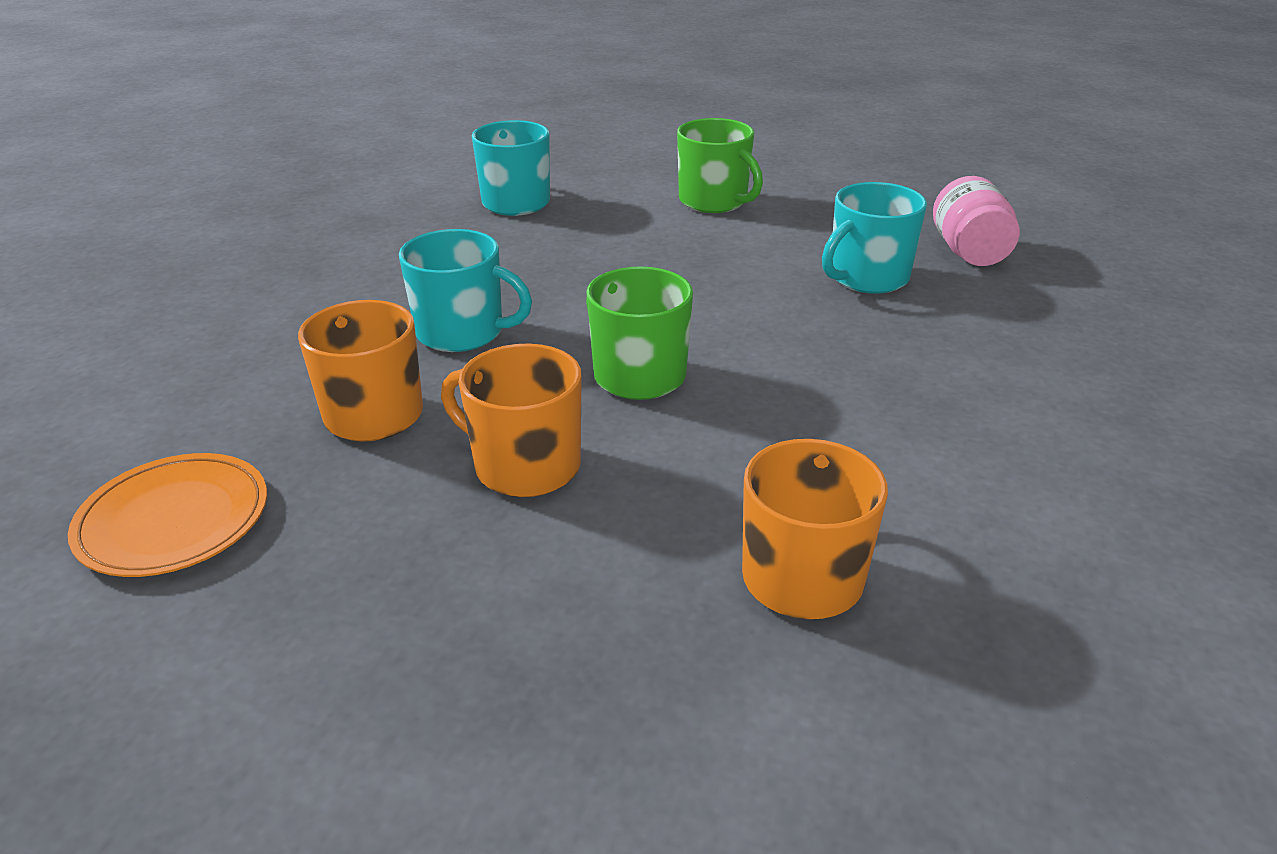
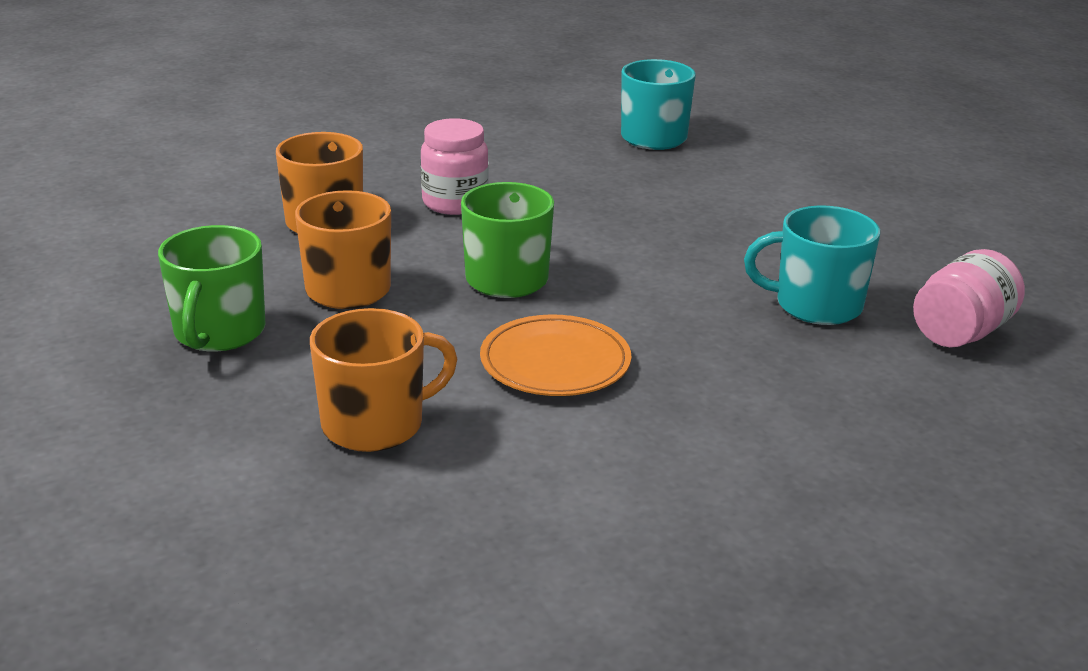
camera: 45 degrees right, 5 degrees down
orange plate [68,453,267,577] -> orange plate moved to [480,314,631,396]
turquoise mug [399,229,532,352] -> pink jar [421,118,489,215]
green mug [677,118,763,213] -> green mug moved to [158,225,265,352]

